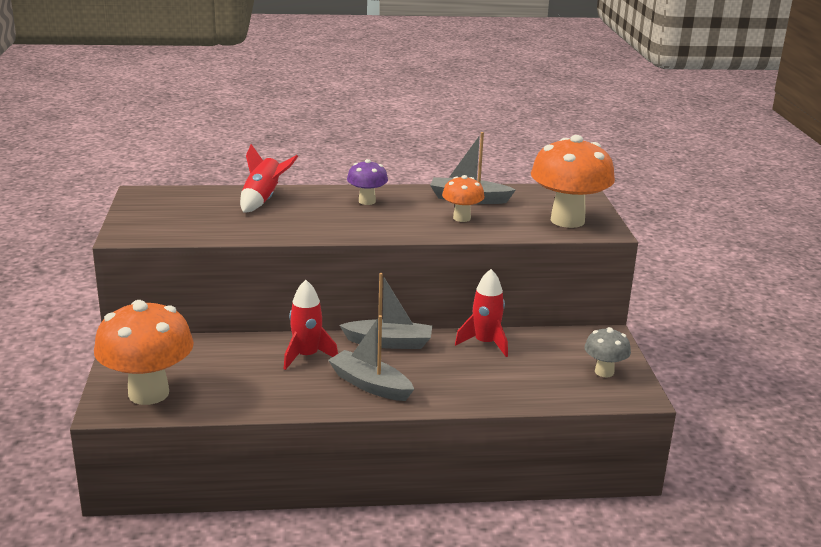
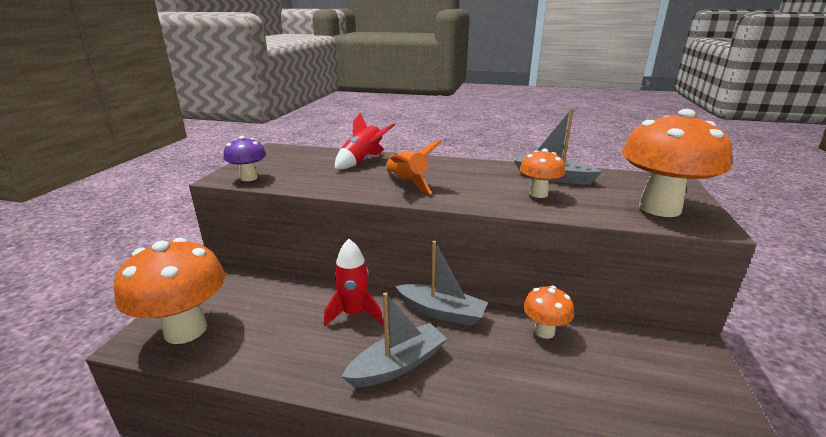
camera: 20 degrees right, 0 degrees up
grey boat [328,315,414,401] -> grey boat turned 90 degrees clockwise [342,292,447,387]
purple mushroom [347,159,388,205] -> purple mushroom moved to [224,136,266,181]
red rocket [455,269,508,357] -> orange mushroom [523,286,574,339]
grey mushroom [584,327,631,377] -> none
none -> orange rocket [386,140,442,194]

